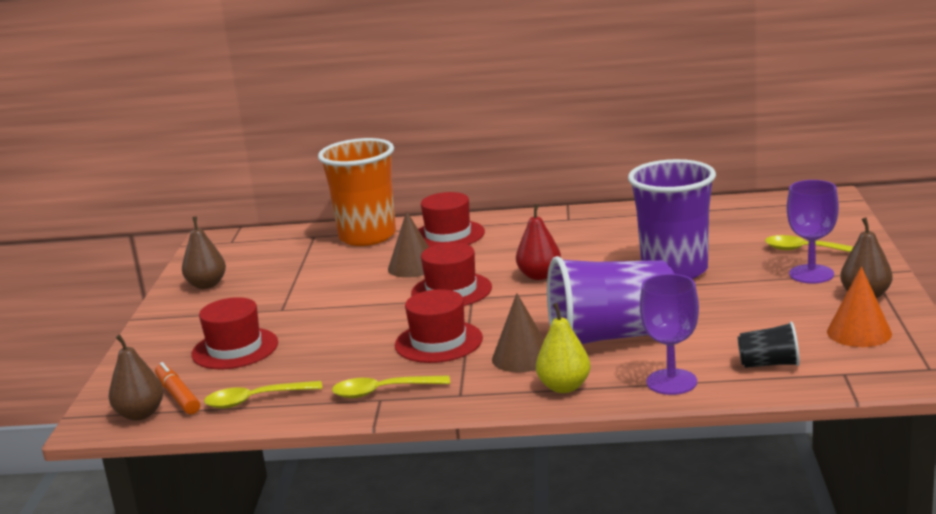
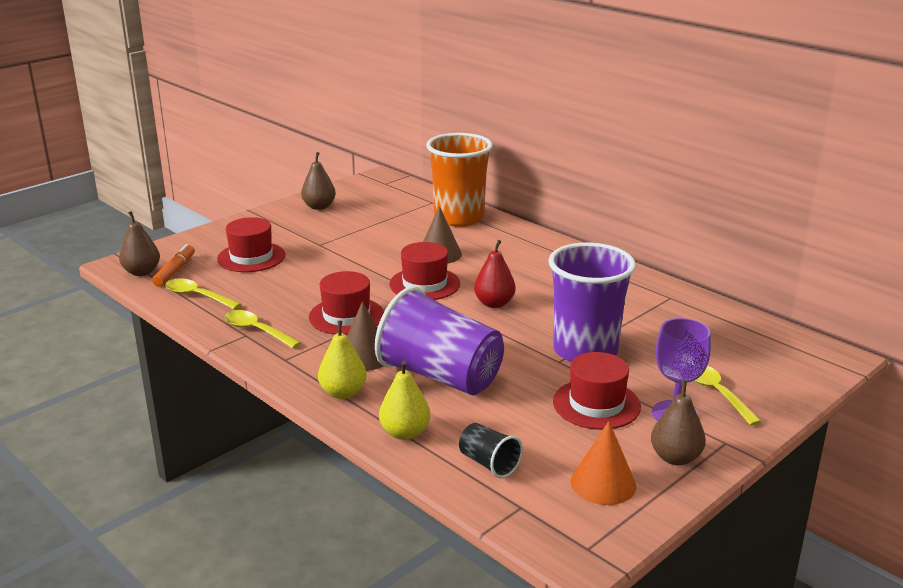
camera: 40 degrees right, 5 degrees up
red hat [418,192,485,247] -> red hat moved to [553,352,641,430]
purple goblet [640,274,699,395] -> yellow pear [379,360,430,440]

